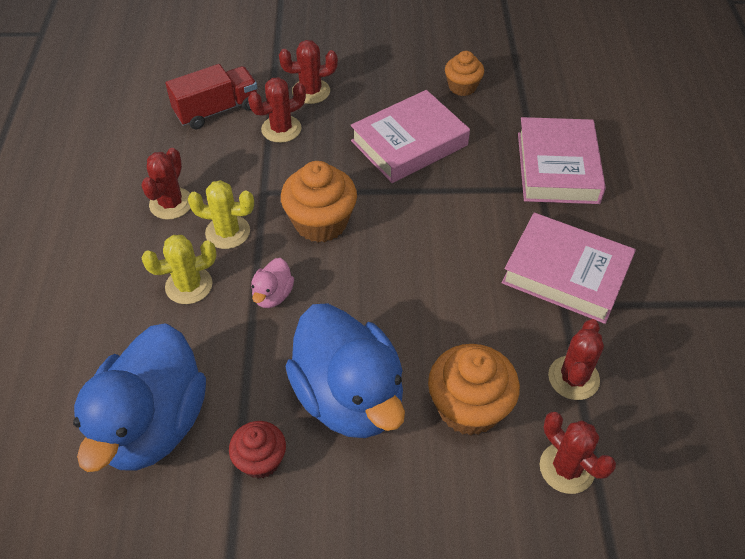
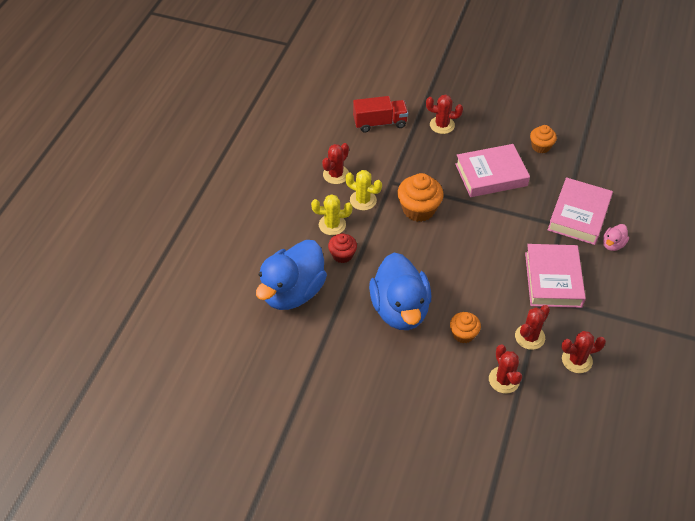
camera: 20 degrees right, 0 degrees up
red cupcake [229,421,286,479] -> red cupcake moved to [328,233,357,263]
red cactus [248,77,306,143] -> red cactus moved to [561,331,606,373]
pink duck [251,258,294,308] -> pink duck moved to [603,224,629,251]
orange cupcake [428,344,520,436] -> orange cupcake [450,312,481,343], size x0.61
pink book [502,213,636,324] -> pink book turned 45 degrees clockwise [525,244,586,308]

